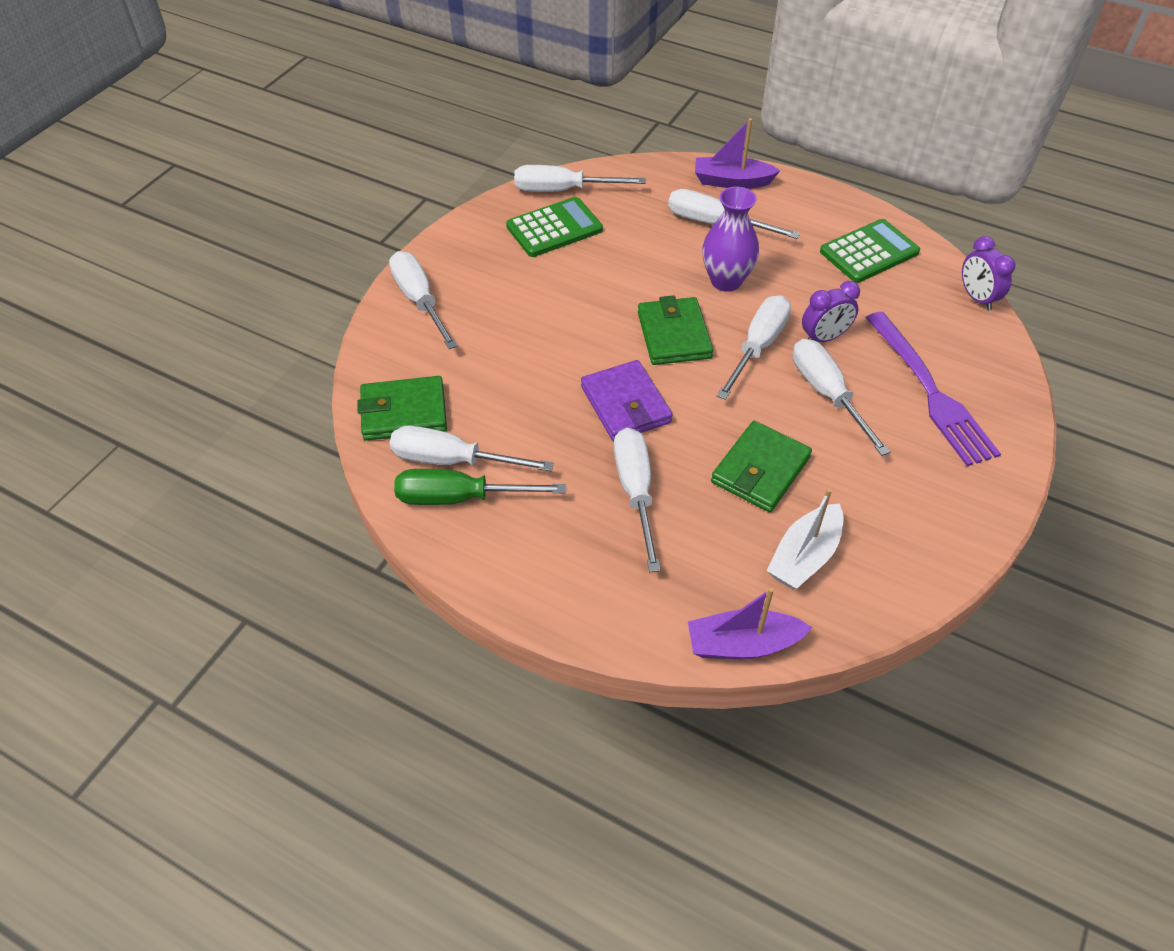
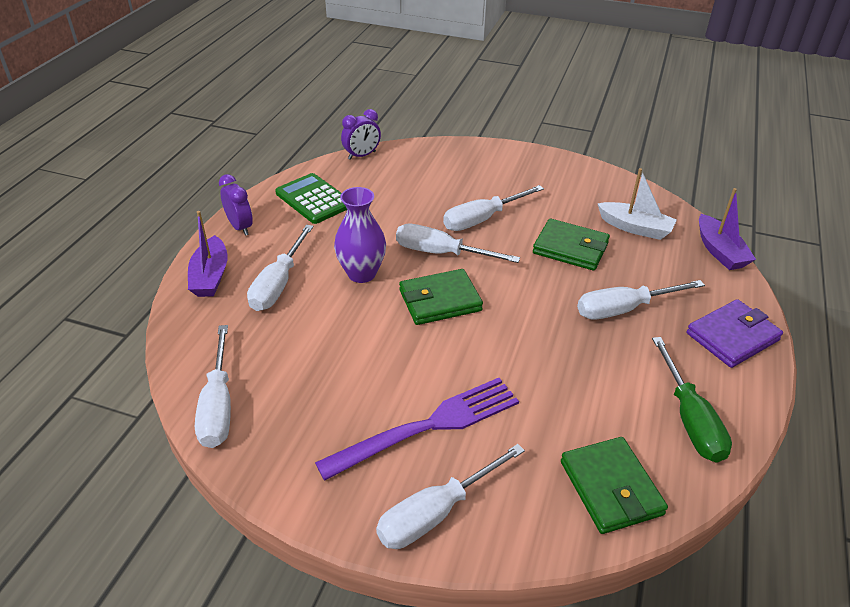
camera: 100 degrees left, 10 degrees down
white screwdriver [390,426,554,471] -> none
green calculator [506,197,603,257] -> none
purple wallet [581,360,673,441] -> purple wallet moved to [687,299,783,368]
purple clock [802,281,860,342] -> purple clock moved to [219,174,253,236]
purple fork [866,312,1001,466] -> purple fork moved to [315,378,519,481]

